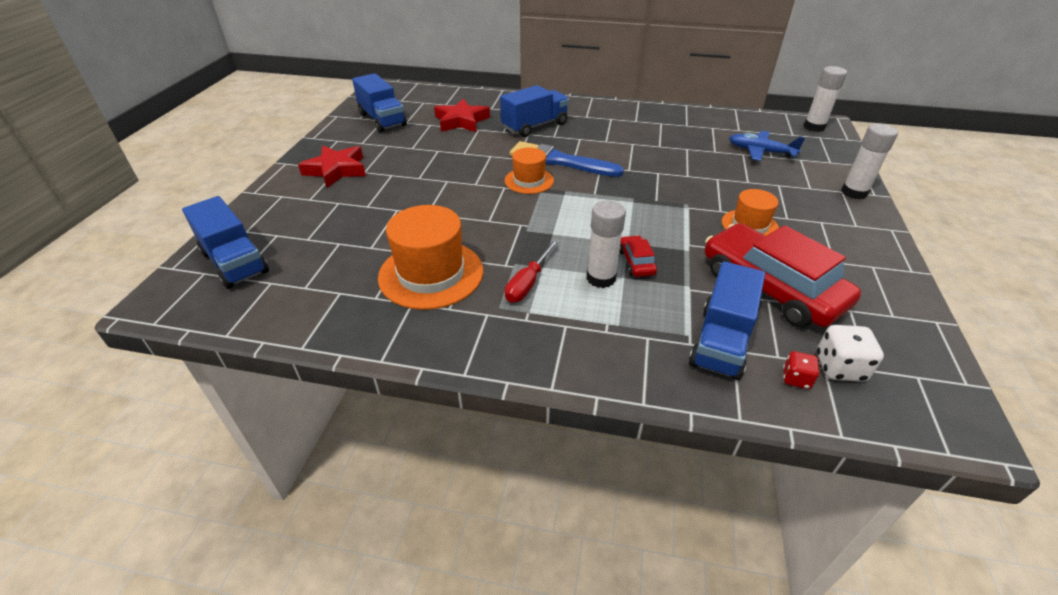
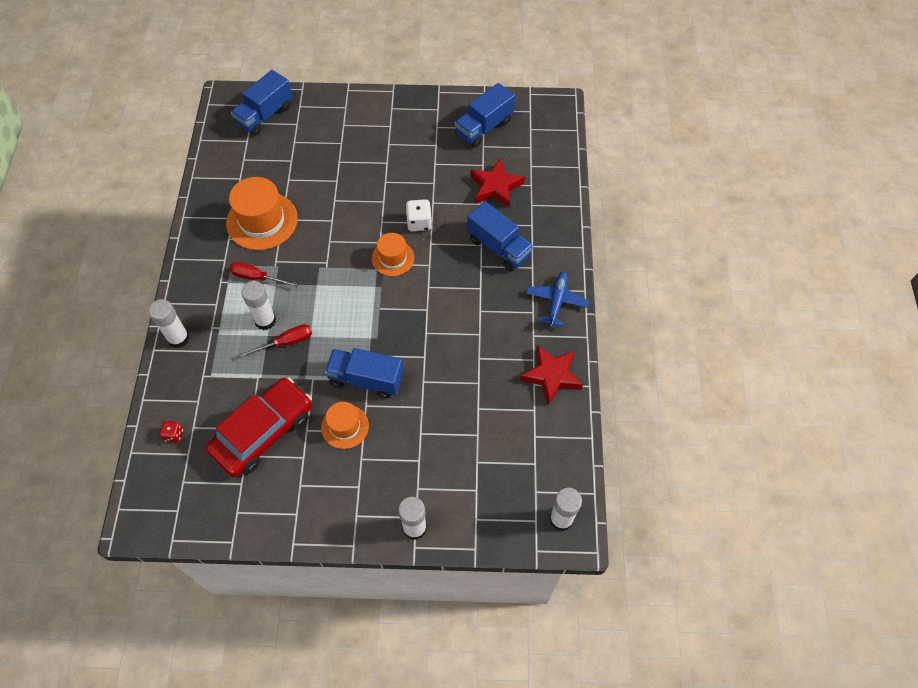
camera: 80 degrees right, 20 degrees up
red star [298,146,366,188] -> red star moved to [520,345,583,405]
blue brush [509,141,624,177] -> none
red car [619,235,657,277] -> red screwdriver [239,324,312,358]
blue truck [689,261,765,380] -> blue truck moved to [325,348,404,399]
blue plane [729,131,805,161] -> blue plane moved to [526,271,589,327]
white dice [817,325,884,382] -> white dice moved to [405,199,432,231]
none -> white glue stick [148,299,190,348]

